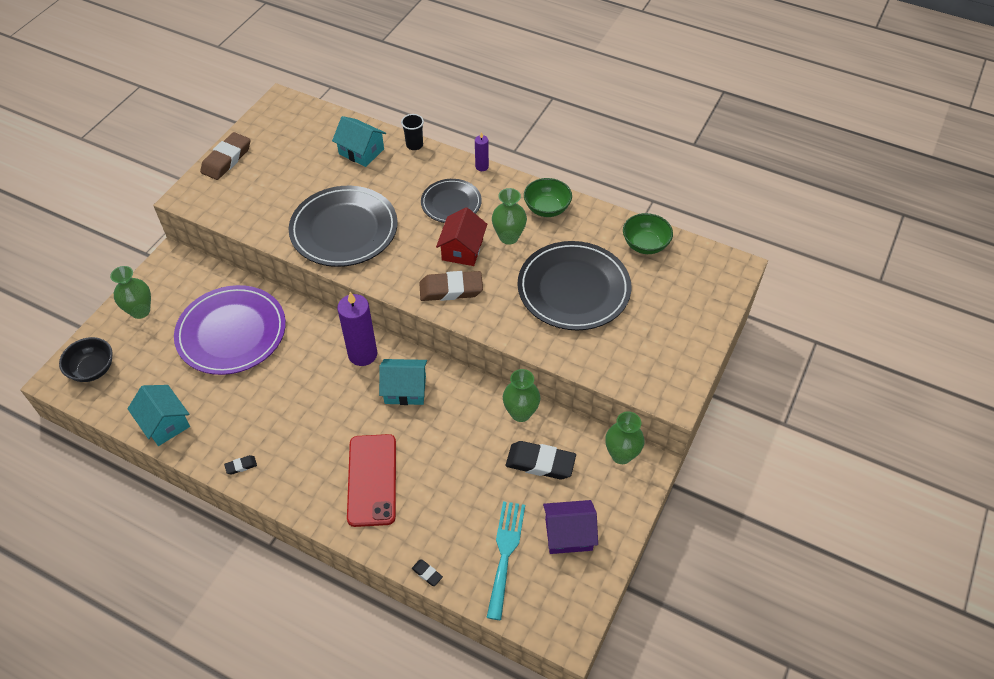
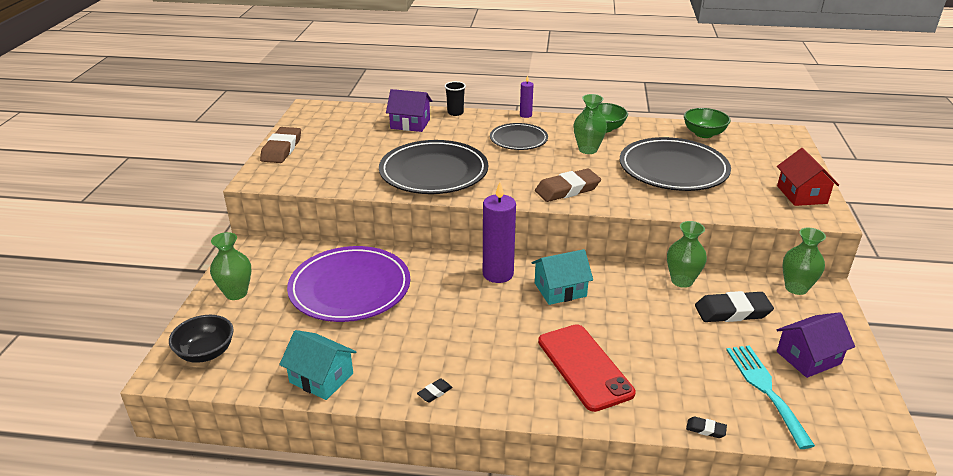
camera: 20 degrees left, 20 degrees down
turquoise house [332,116,386,167] -> purple house [386,89,432,132]
red house [436,207,487,266] -> red house moved to [777,148,839,206]

